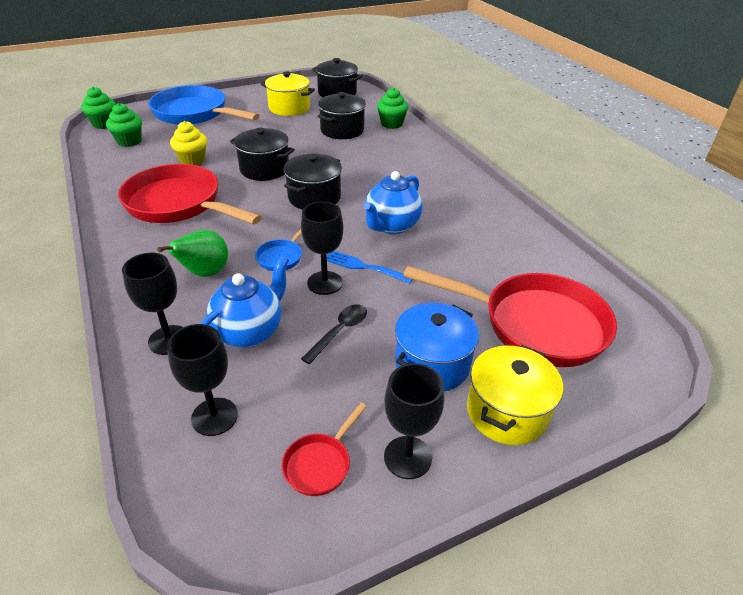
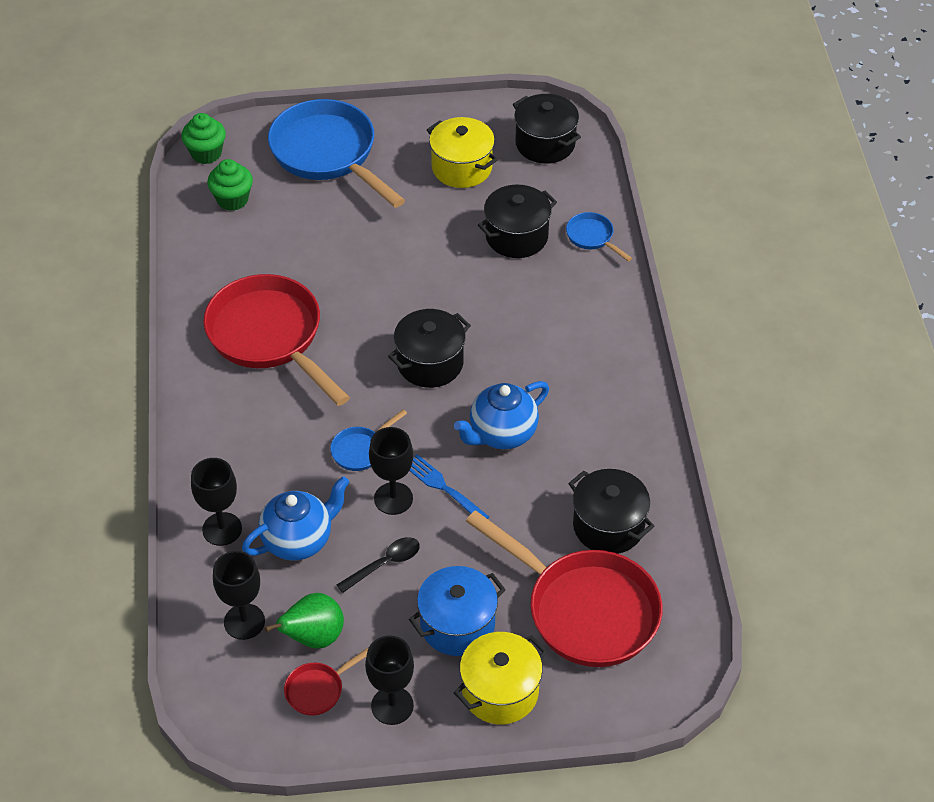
camera: 20 degrees right, 10 degrees up
green pear [157,230,228,277] -> green pear moved to [265,593,344,649]
yellow cupcake [170,121,207,166] -> none
black pot [230,128,295,181] -> black pot moved to [568,469,655,554]
green cupcake [377,87,408,129] -> blue pan [566,212,632,262]

